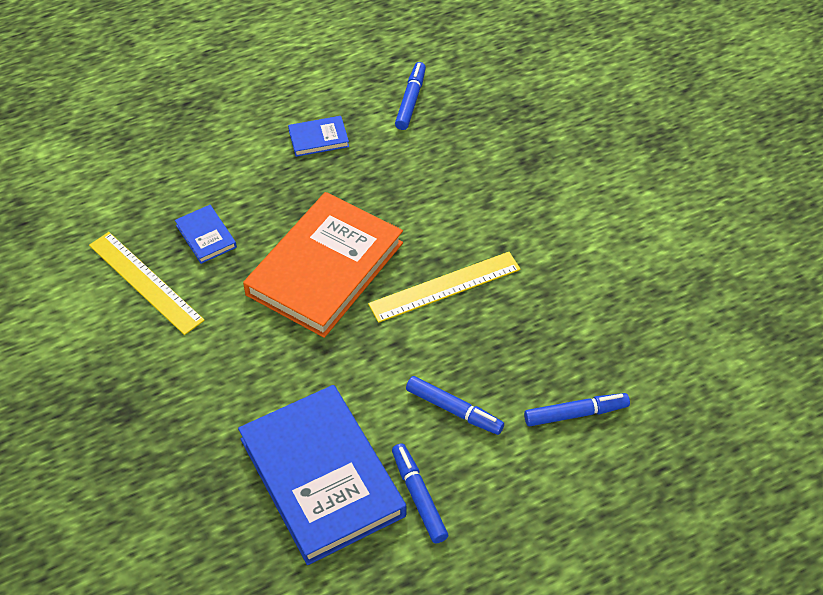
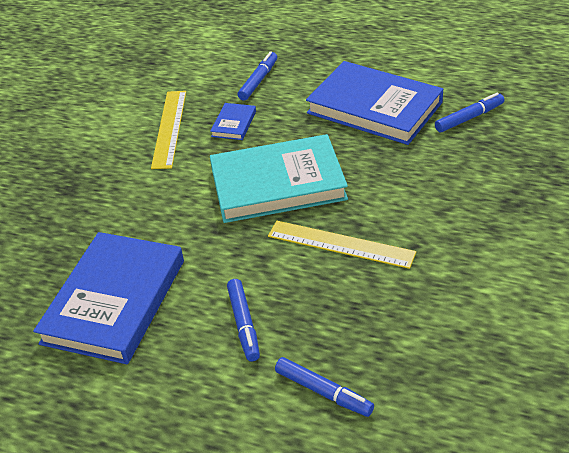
camera: 50 degrees right, 10 degrees down
orange book [243,192,403,338] -> turquoise book [210,134,348,223]
blue book [288,116,349,157] -> blue book [306,61,443,145], size x2.37
blue marker [392,443,448,543] -> blue marker moved to [238,52,277,101]

